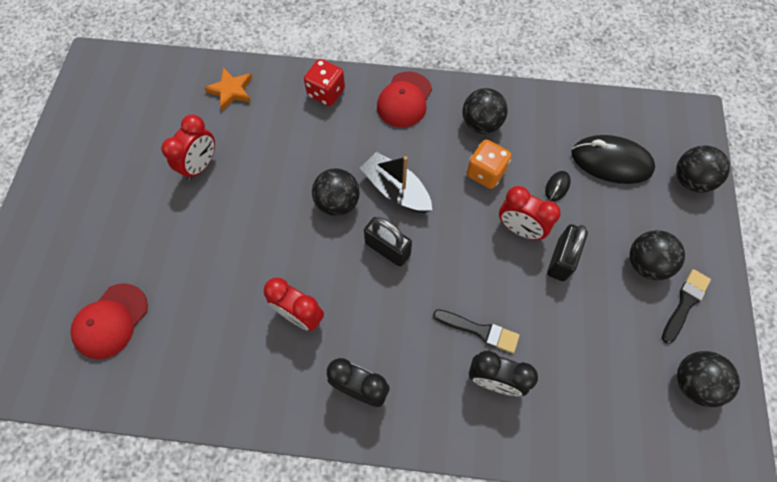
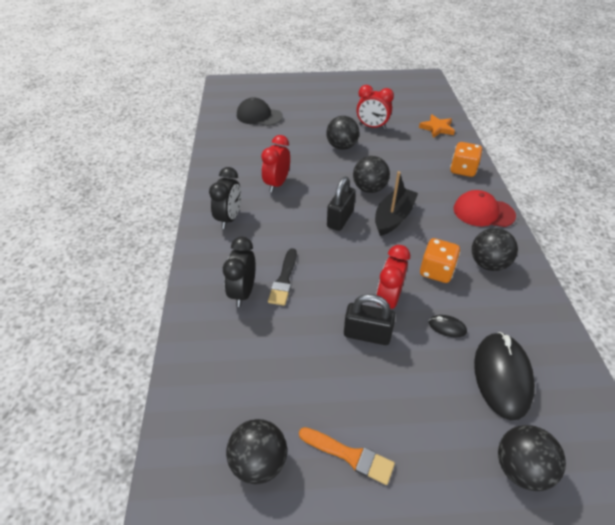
camera: 80 degrees right, 20 degrees down
red cap [71,283,148,359] -> black cap [237,97,283,126]
red dice [304,59,345,106] -> orange dice [450,142,483,177]
black ball [630,230,685,280] -> black ball moved to [326,116,359,150]
black brush [662,269,711,344] -> orange brush [299,427,395,485]

